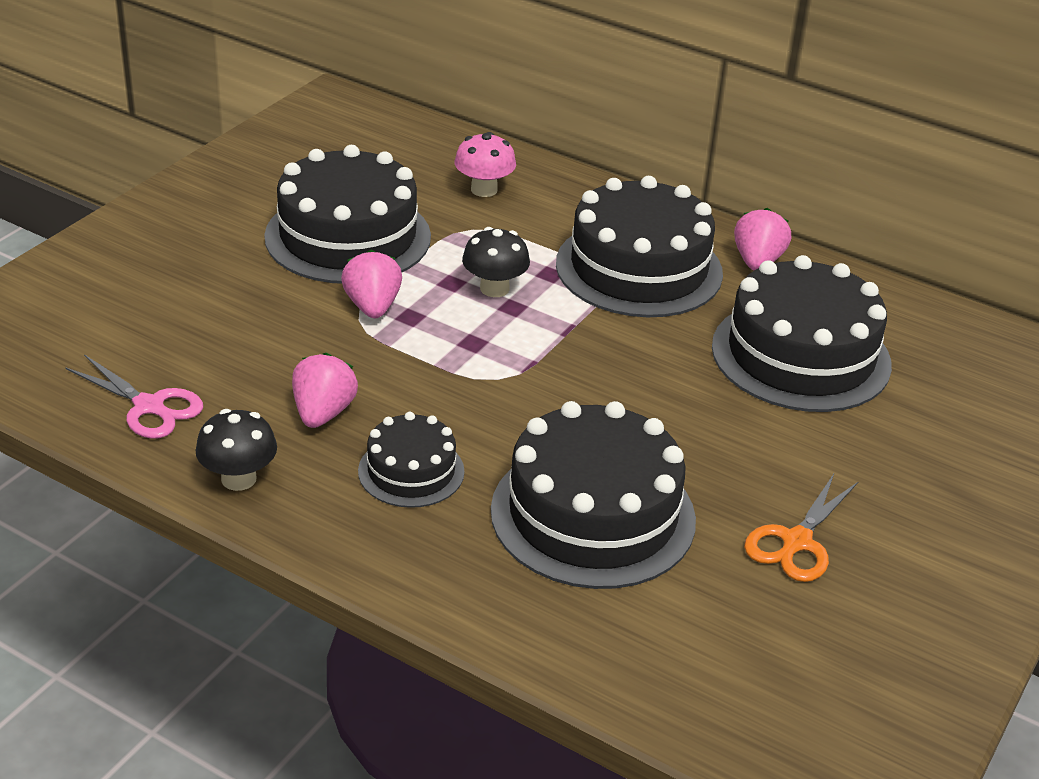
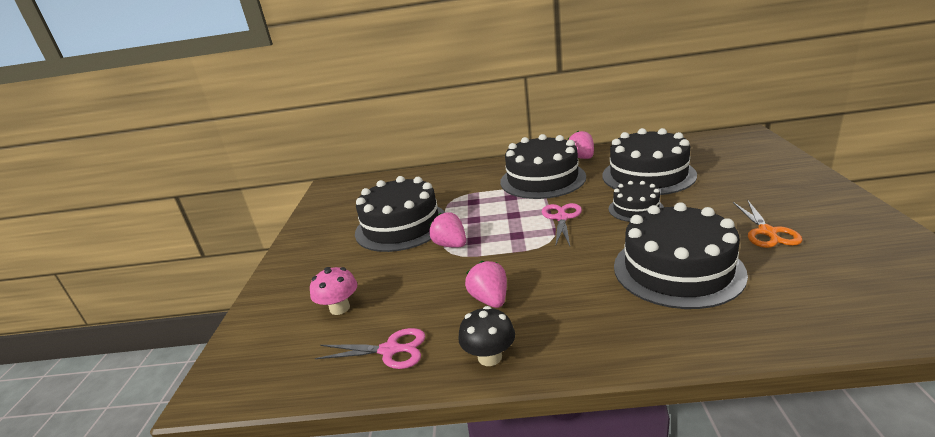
camera: 25 degrees left, 10 degrees down
black cake [358,412,464,508] -> black cake moved to [609,181,664,222]
pink mushroom [455,132,516,197] -> pink mushroom moved to [310,267,357,315]
black mushroom [462,227,530,297] -> none
none -> pink scissors [542,203,582,246]

